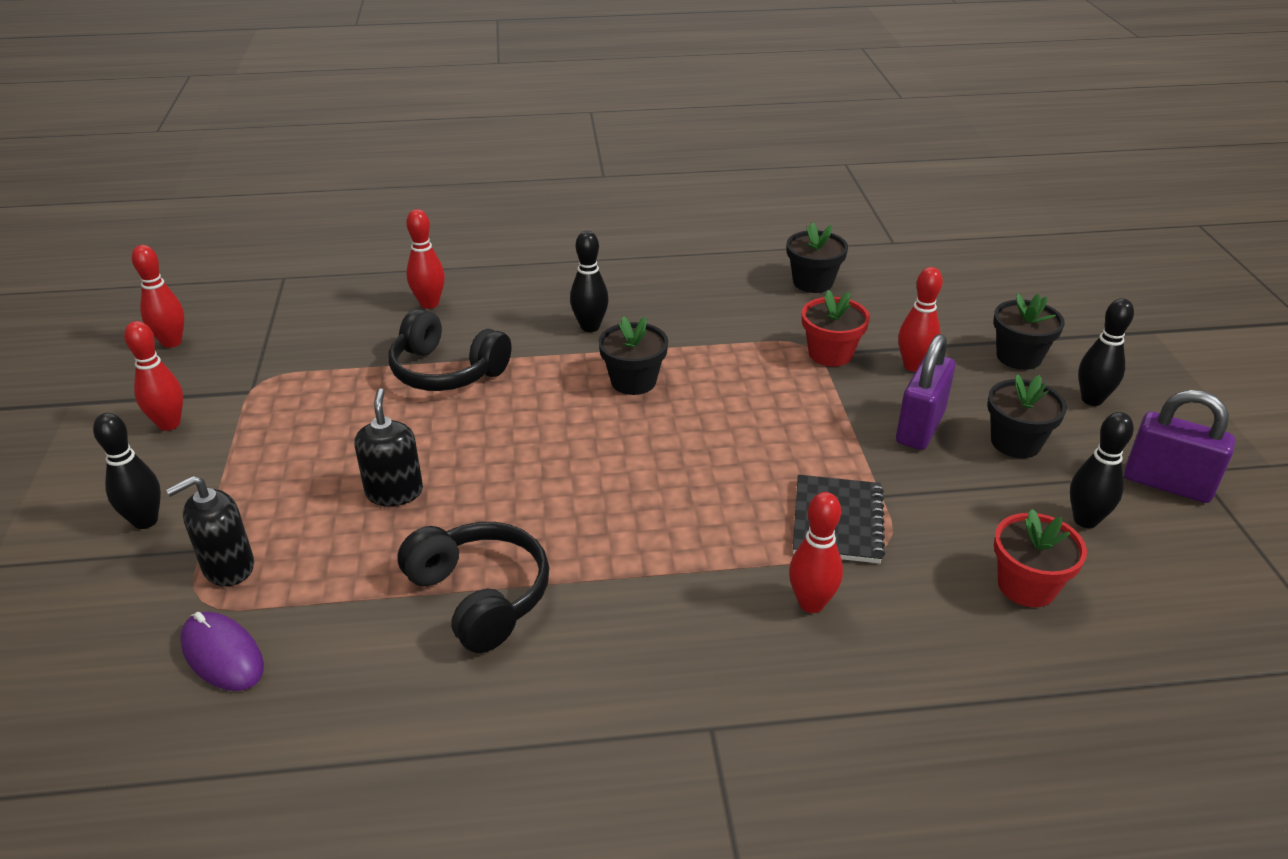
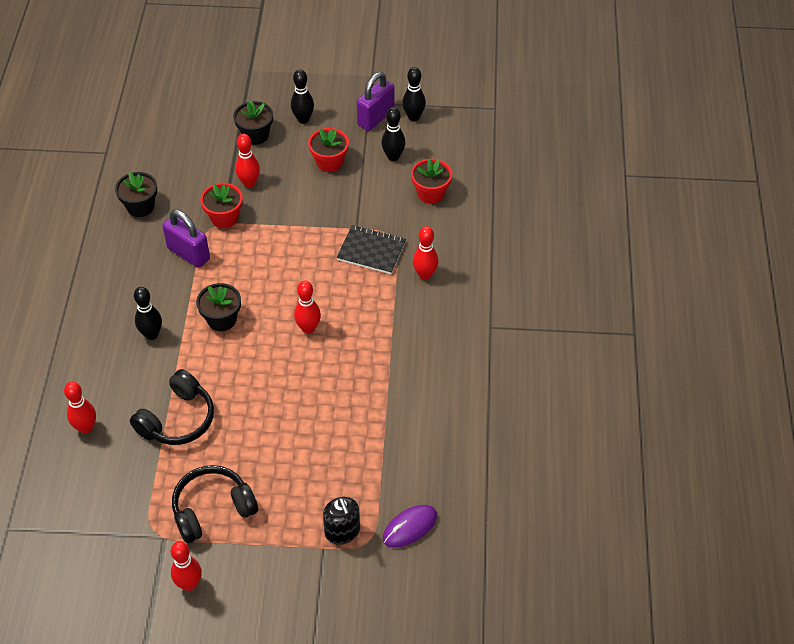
camera: 80 degrees left, 15 degrees up
black bowling pin [93,413,161,529] -> black bowling pin moved to [402,67,426,121]
red bowling pin [132,245,185,348] -> red bowling pin moved to [294,281,321,334]
black soap dispenser [354,388,423,506] -> none
black headphones [397,522,549,653] -> black headphones moved to [172,465,258,543]
purple padlock [896,334,955,450] -> purple padlock moved to [162,210,210,268]
black flower pot [987,374,1067,458] -> red flower pot [308,128,349,172]

